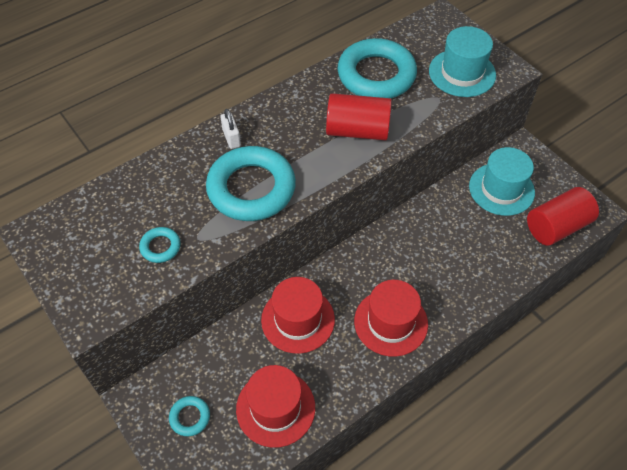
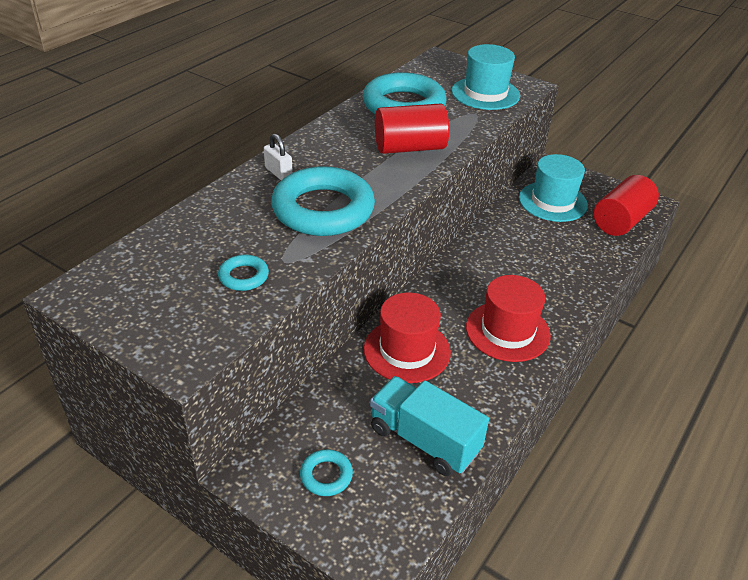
camera: 20 degrees left, 15 degrees down
red hat [236,365,315,448] -> turquoise truck [370,376,489,476]

